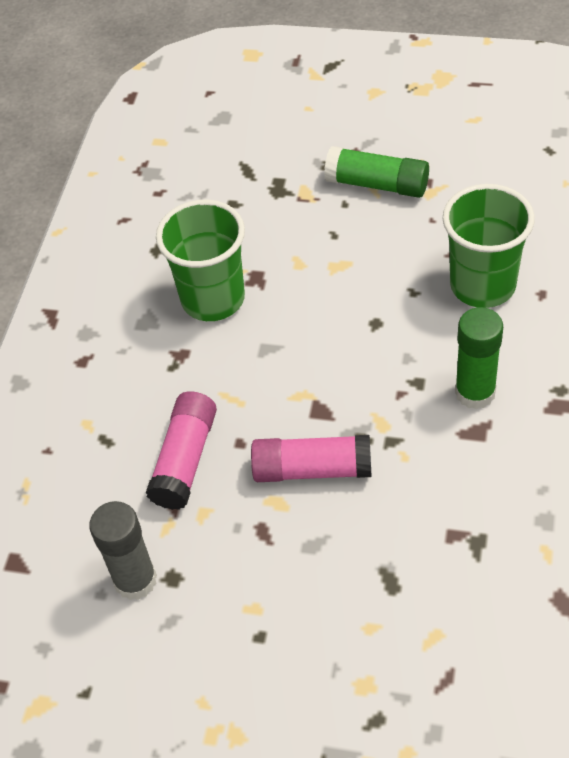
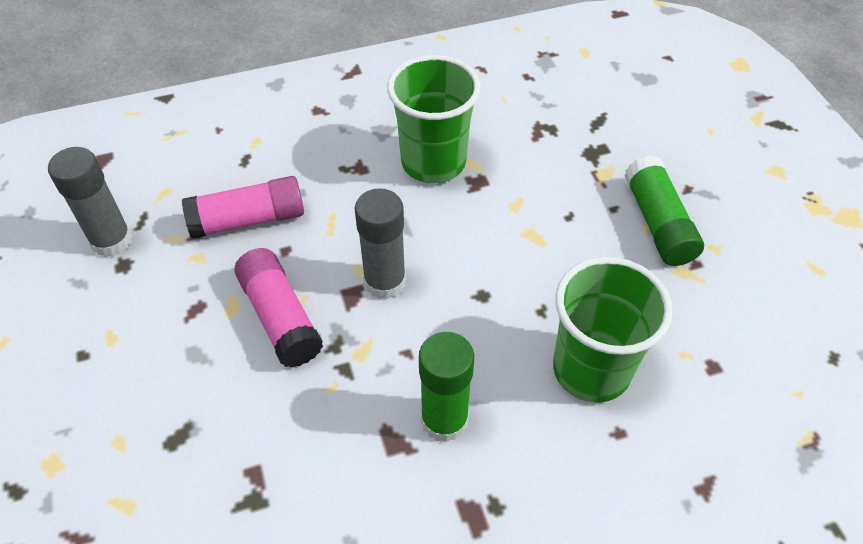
camera: 55 degrees right, 0 degrees up
none -> grey glue stick [354,188,406,299]

